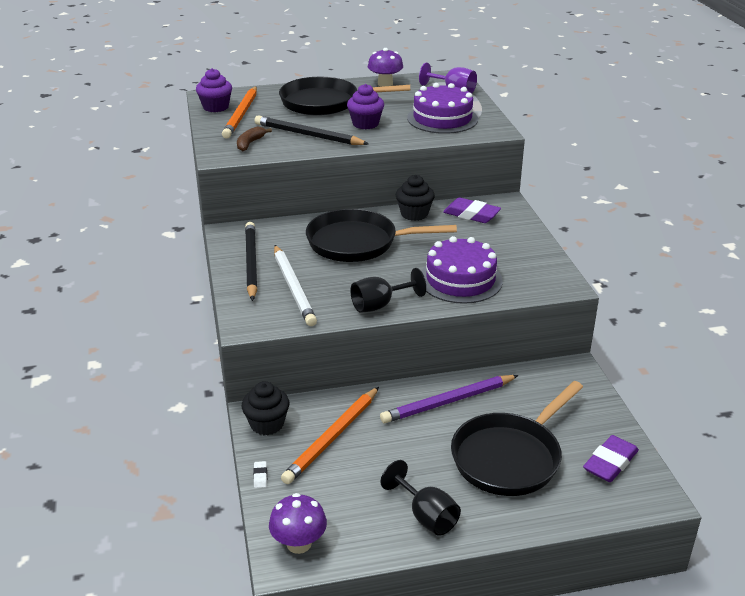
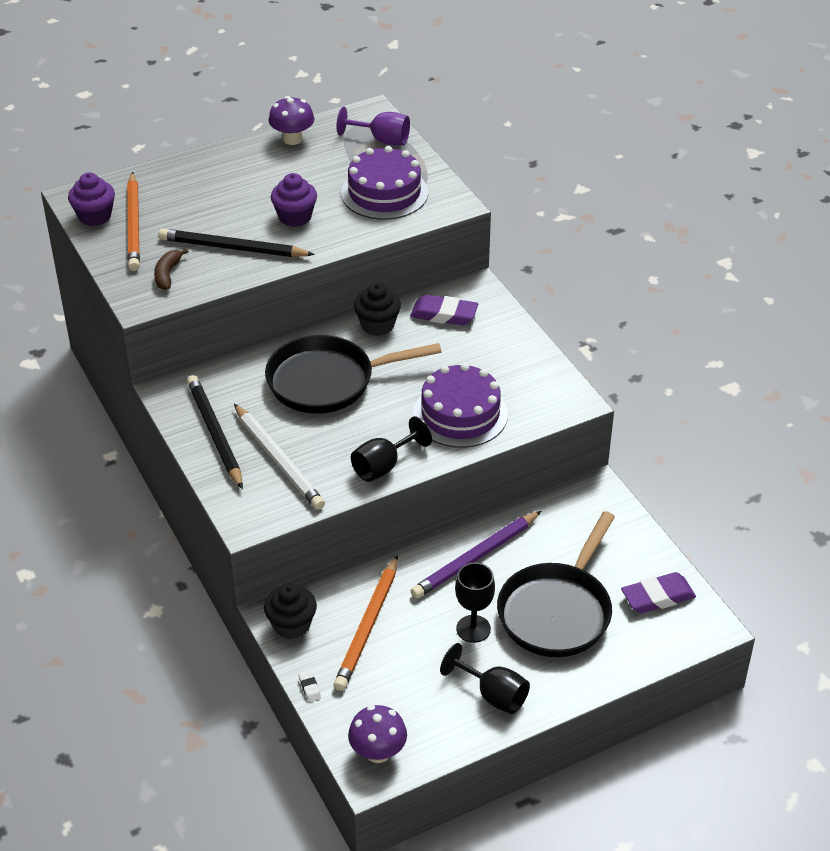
camera: 15 degrees left, 10 degrees up
black pan [279,77,410,116] -> none
purple eraser [583,435,639,482] -> purple eraser turned 45 degrees clockwise [621,572,696,613]
none -> black goblet [455,563,495,643]

